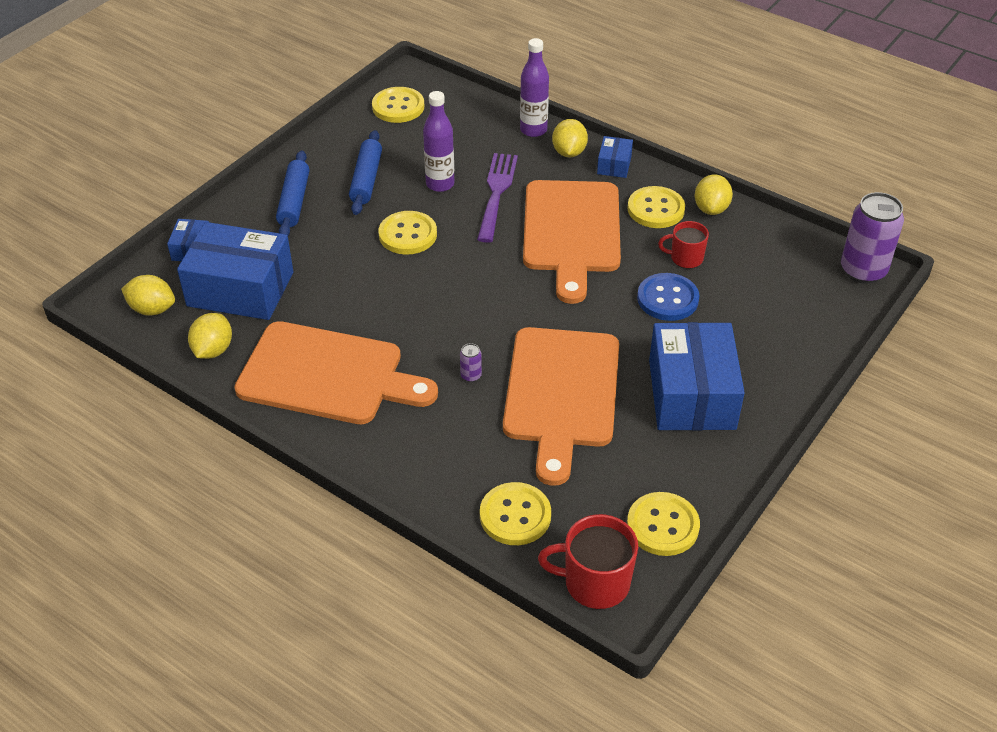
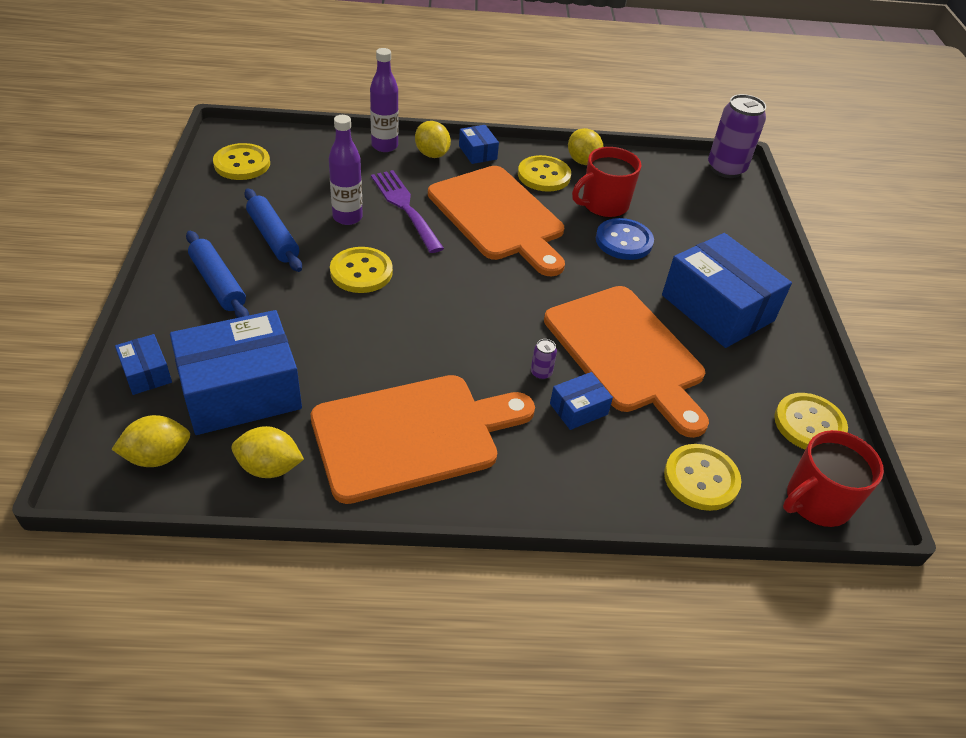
camera: 40 degrees left, 0 degrees up
yellow lemon [188,313,232,359] -> yellow lemon turned 60 degrees counterclockwise [232,426,304,478]
red mug [658,221,709,269] -> red mug [572,147,641,218], size x1.59
none -> blue box [550,372,613,430]

